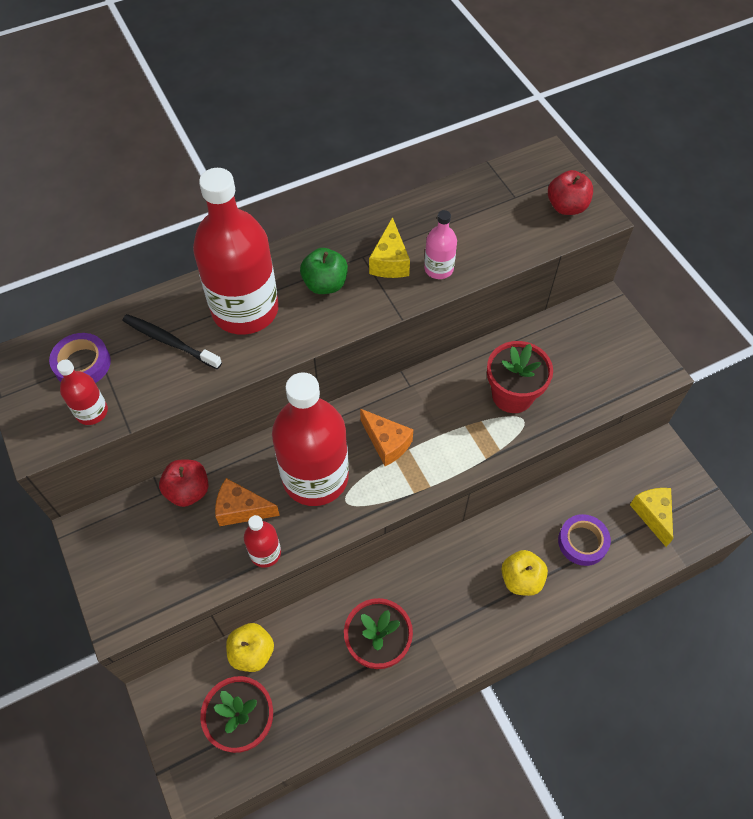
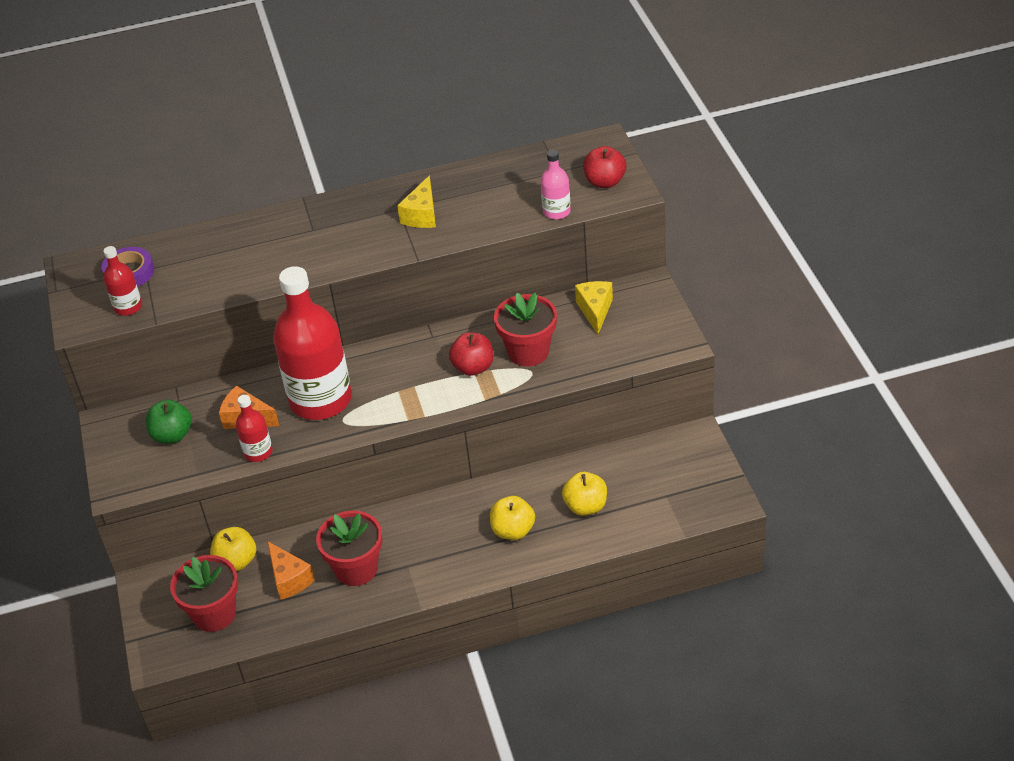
camera: 15 degrees right, 15 degrees down
black toothbrush [122,314,222,369] -> none
red apple [159,460,208,507] -> red apple moved to [449,332,493,376]
red bottle [193,168,279,335] -> none
green apple [300,248,348,294] -> green apple moved to [146,399,192,443]
orange cheese [360,409,413,466] -> orange cheese moved to [268,542,315,600]
pink bottle [424,210,457,279] -> pink bottle moved to [540,150,571,220]
purple tape [558,514,611,566] -> yellow apple [562,472,607,516]
yellow cheese [630,488,673,547] -> yellow cheese moved to [575,281,613,335]

